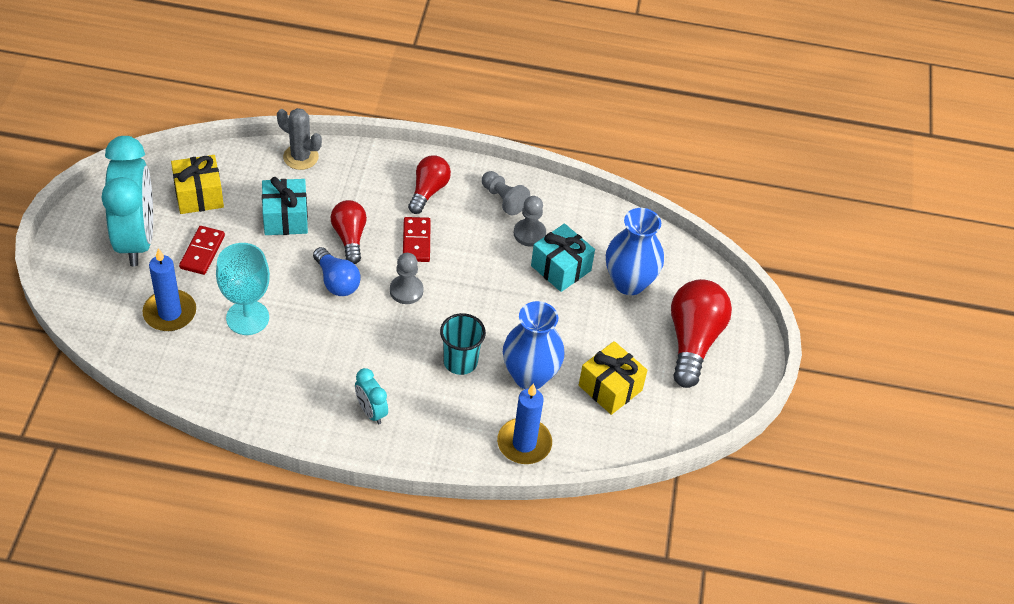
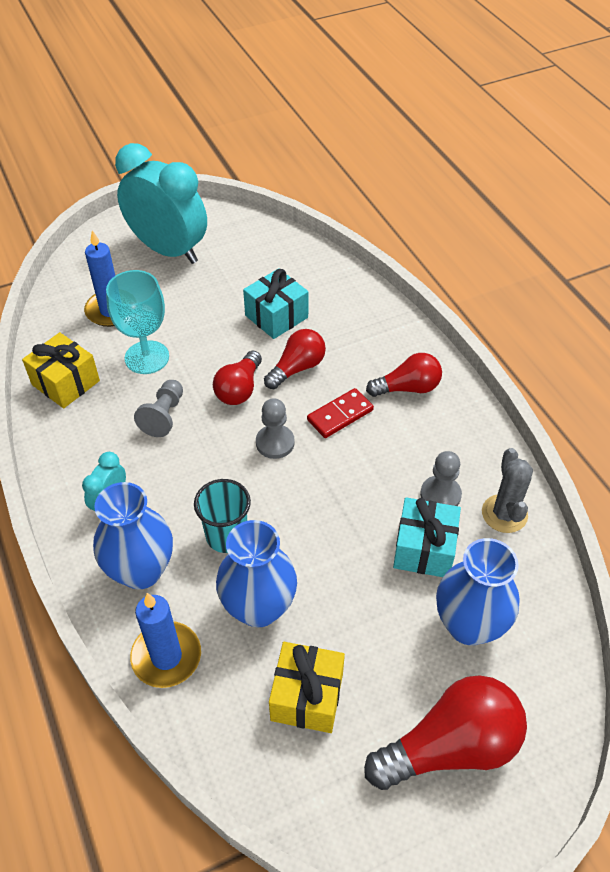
camera: 60 degrees right, 0 degrees up
turquoise clock [101,136,153,266] -> turquoise clock turned 105 degrees counterclockwise [115,143,207,264]
yellow gift [171,155,224,214] -> yellow gift moved to [22,332,100,408]
red domino [179,226,225,275] -> none
grey cactus [277,108,322,170] -> grey cactus moved to [482,448,533,533]
blue light bulb [313,247,361,296] -> red light bulb [213,351,262,405]
grey pawn [482,171,530,215] -> grey pawn moved to [134,380,183,437]
none -> blue vase [93,482,173,589]

